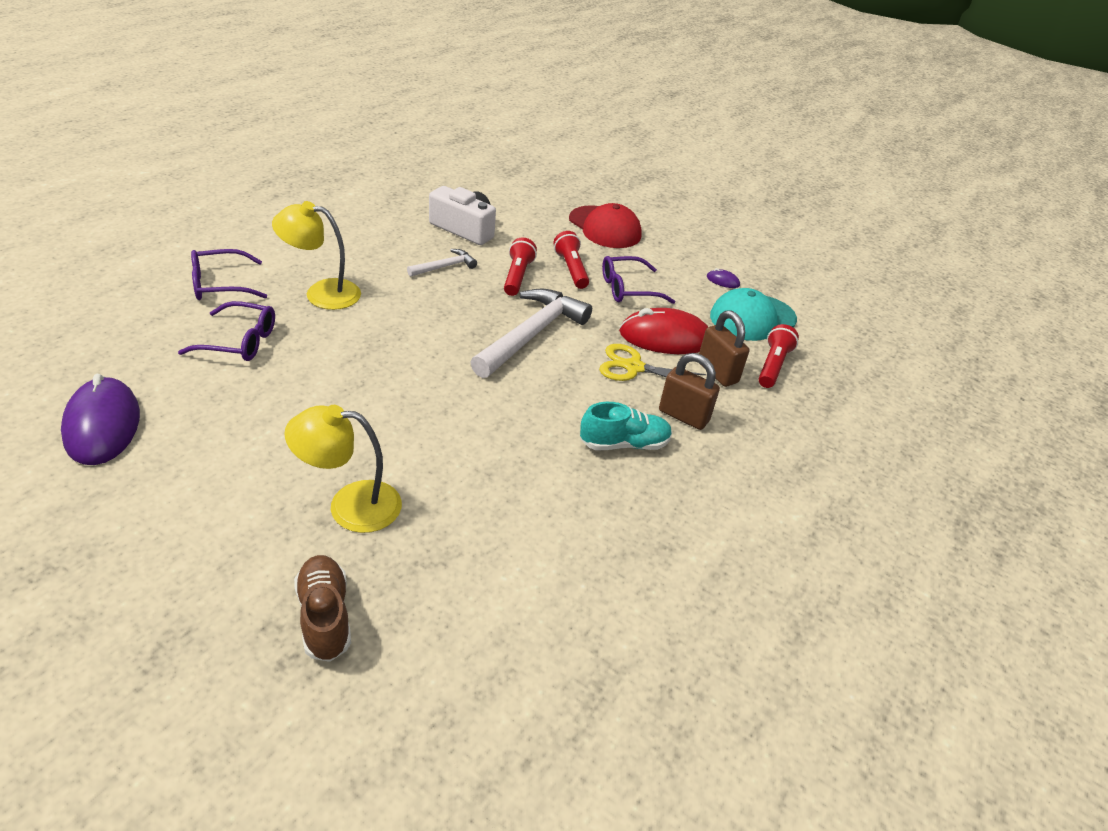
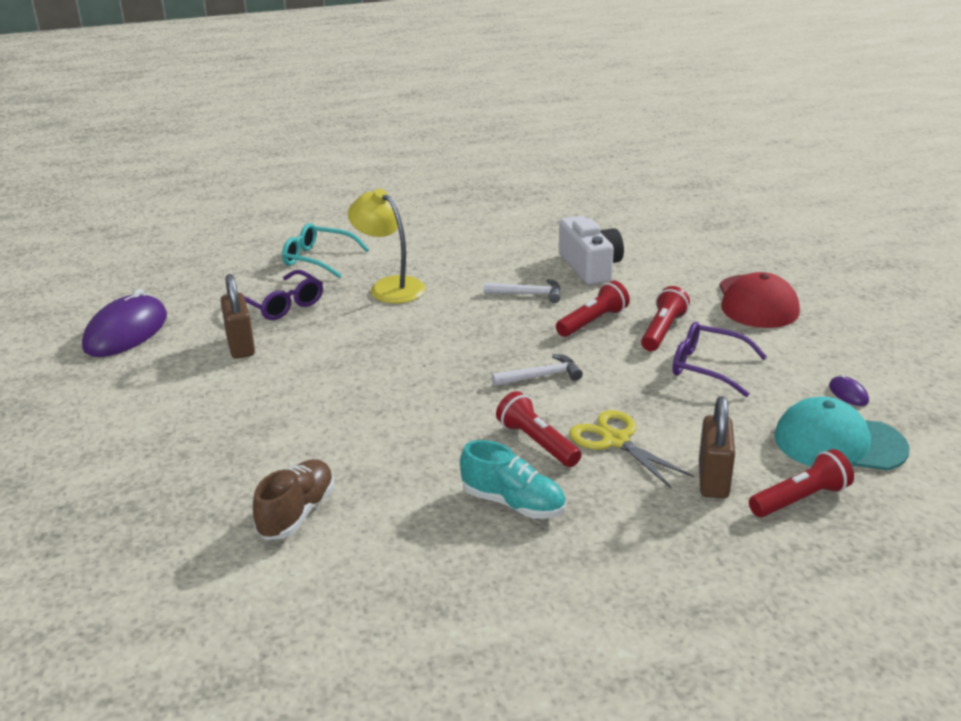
camera: 45 degrees right, 10 degrees down
purple glasses [191,249,267,300] -> turquoise glasses [282,223,369,278]
yellow lamp [284,405,402,533] -> none
brown shoe [294,555,351,662] -> brown shoe moved to [253,459,334,540]
white hammer [470,288,592,378] -> white hammer [491,354,583,387], size x0.50
red mouse [619,308,708,354] -> none
brown padlock [659,353,720,430] -> brown padlock moved to [220,274,255,359]
none -> red flashlight [496,391,581,467]

